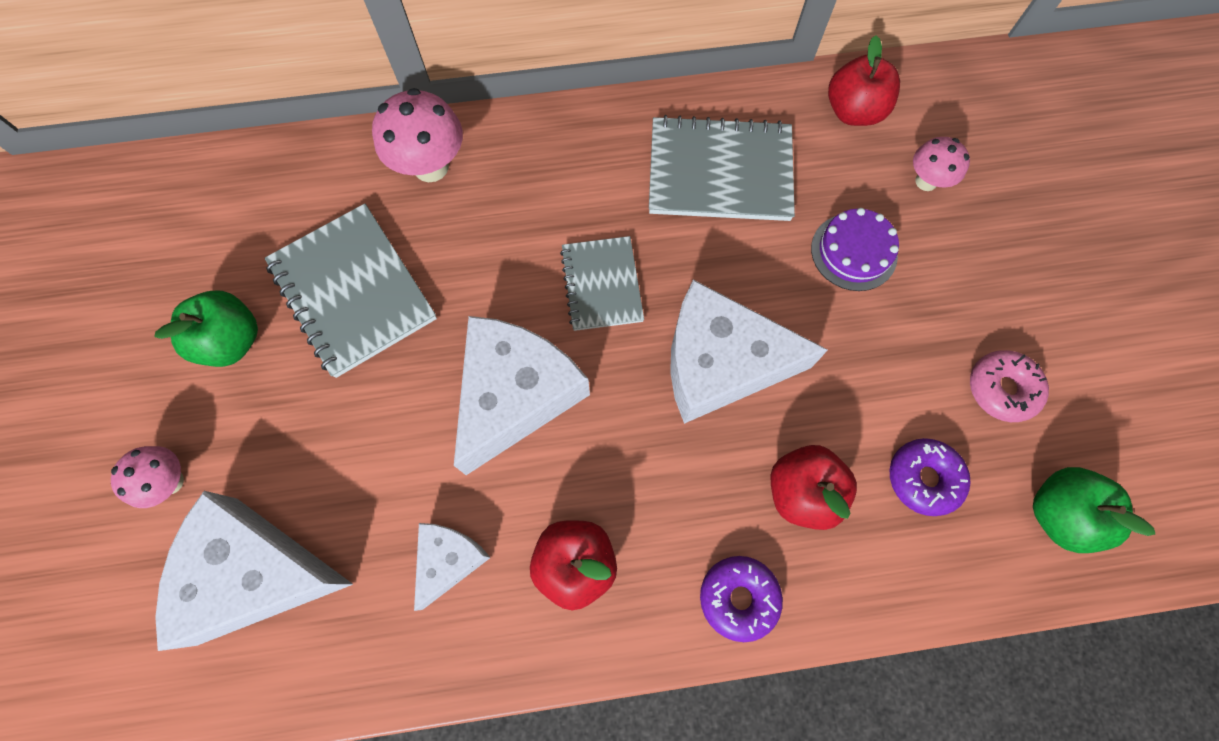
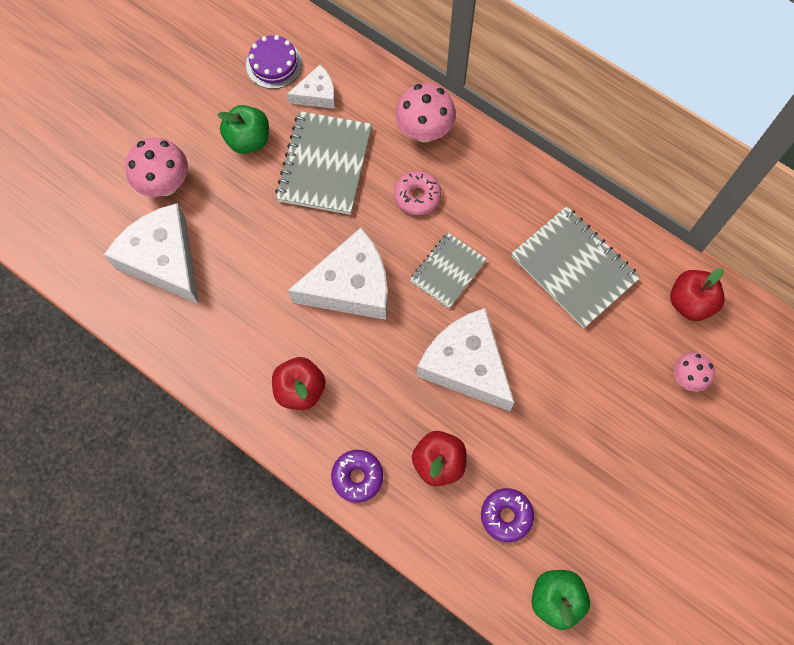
camera: 45 degrees right, 0 degrees up
pink mushroom [111,446,184,508] -> pink mushroom [125,137,188,197], size x1.63
white cheese [414,523,490,611] -> white cheese moved to [287,65,335,109]
purple cake [811,208,899,291] -> purple cake moved to [246,35,302,89]
pink donut [970,350,1049,422] -> pink donut moved to [394,171,441,215]

